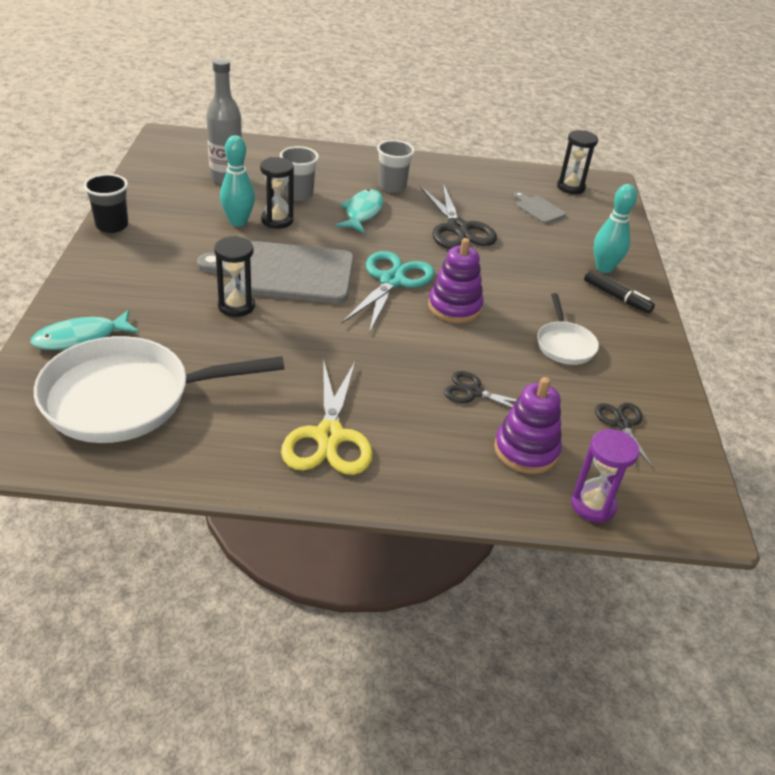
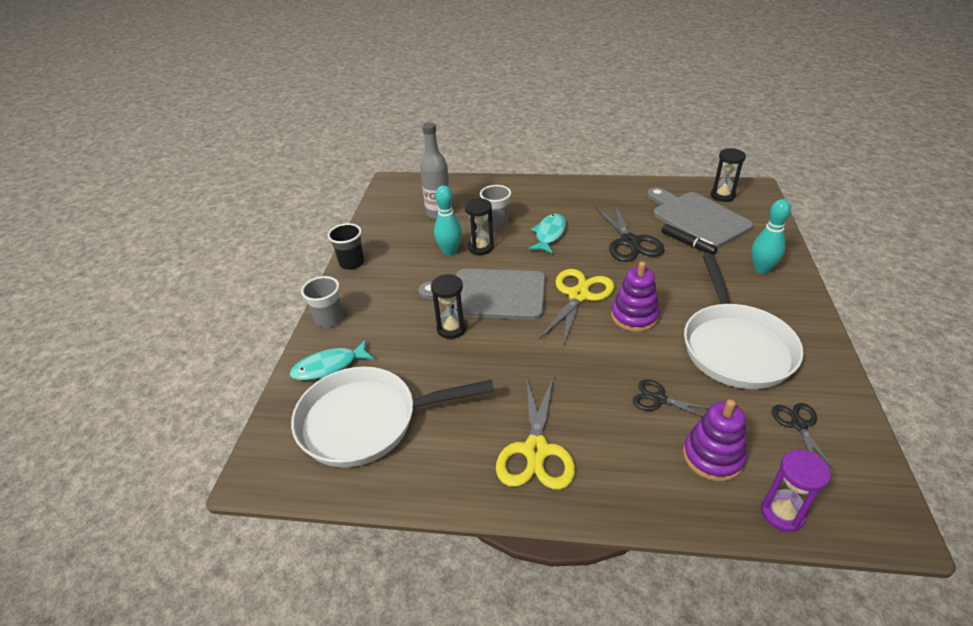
camera: 10 degrees right, 0 degrees up
turquoise scissors [341,251,435,333] -> yellow scissors [539,269,614,347]
grey cup [377,140,415,193] -> grey cup moved to [301,276,343,327]
grey cutting board [514,192,566,224] -> grey cutting board [647,187,753,248], size x2.26
white pan [537,293,599,365] -> white pan [684,254,804,389], size x2.05
black marker [584,270,655,313] -> black marker moved to [661,224,718,255]

